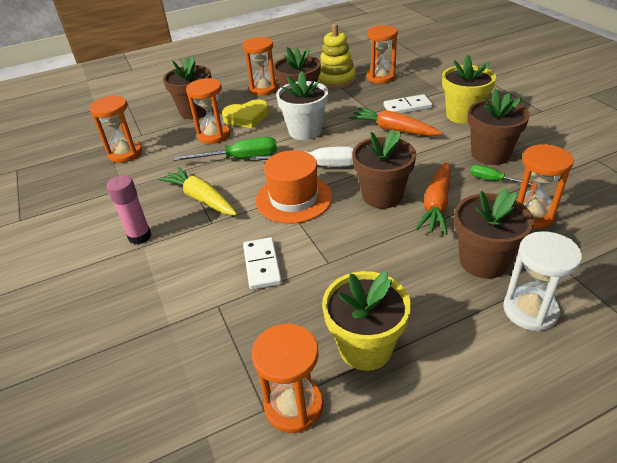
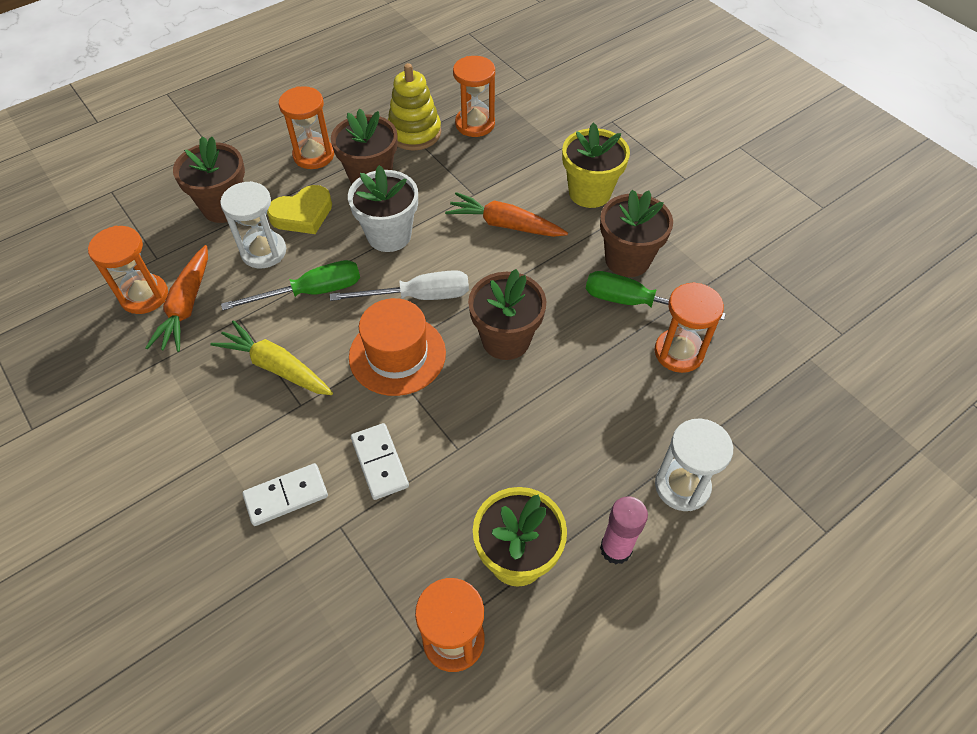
camera: 15 degrees left, 15 degrees up
pink glue stick [107,175,151,244] -> pink glue stick moved to [600,496,648,564]
orange hourglass [186,78,230,144] -> white hourglass [220,181,286,268]
white domino [383,94,433,114] -> white domino moved to [243,463,328,526]
orange carrot [415,162,451,235] -> orange carrot moved to [145,245,208,352]
brown flower pot [454,188,534,279] -> none
green screwdriver [470,165,533,186] -> green screwdriver [586,271,726,320], size x1.74

